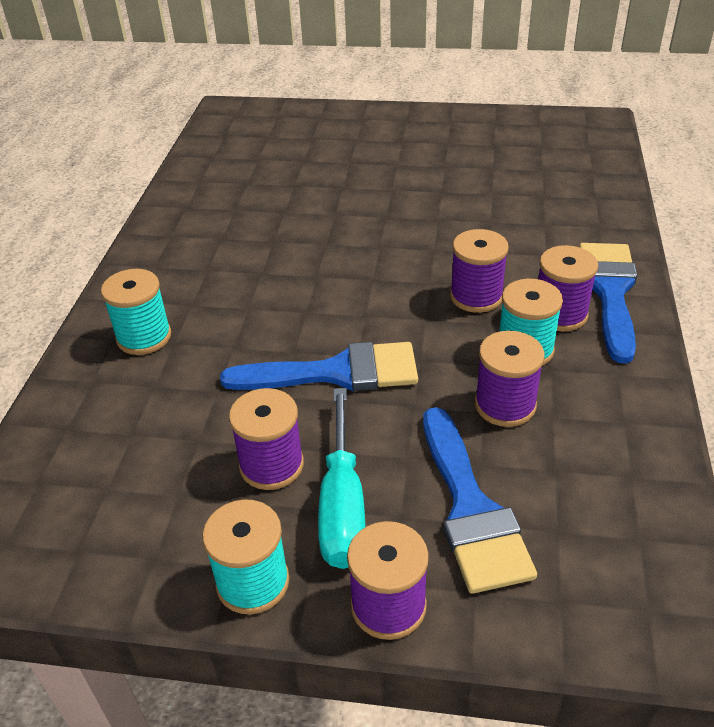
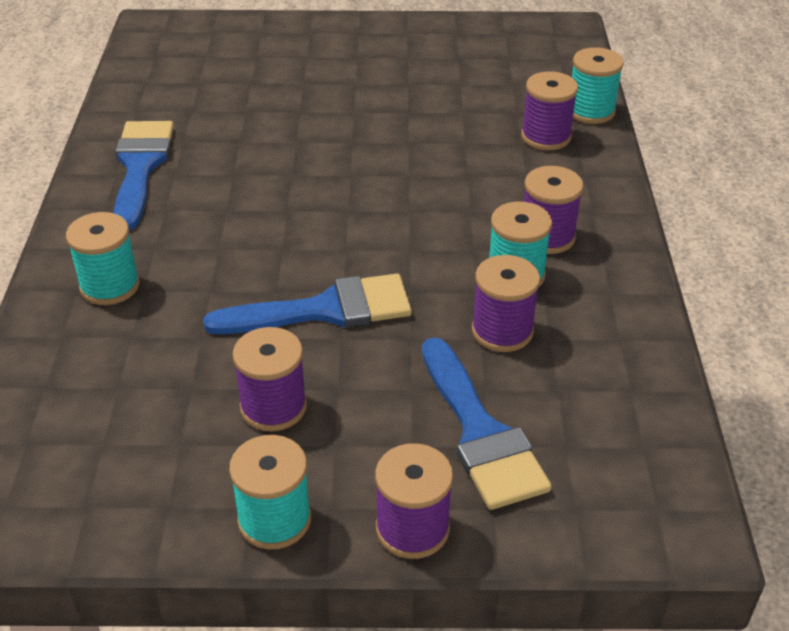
camera: 10 degrees left, 0 degrees up
turquoise screwdriver [318,388,366,569] -> none
purple spool [450,229,509,313] -> purple spool moved to [521,71,578,150]
blue brush [579,243,637,363] -> blue brush moved to [113,121,174,231]
none -> turquoise spool [572,47,624,124]

